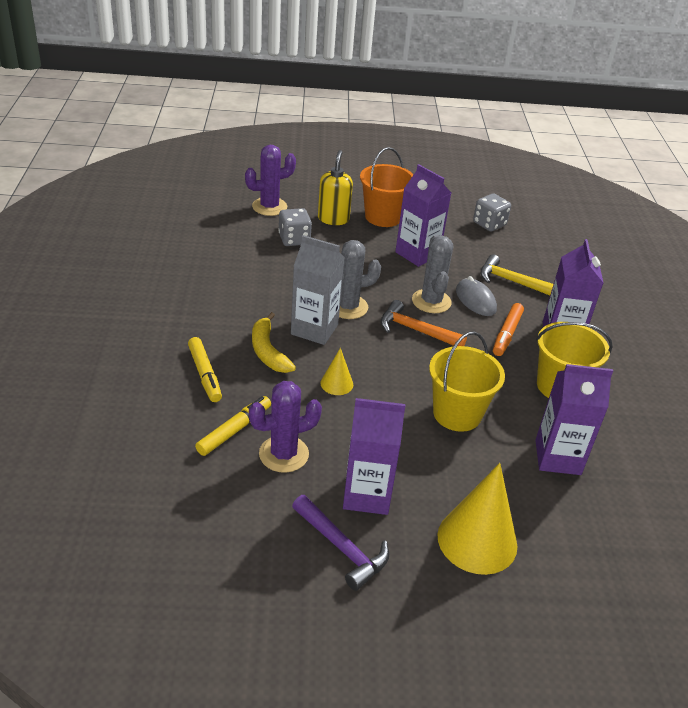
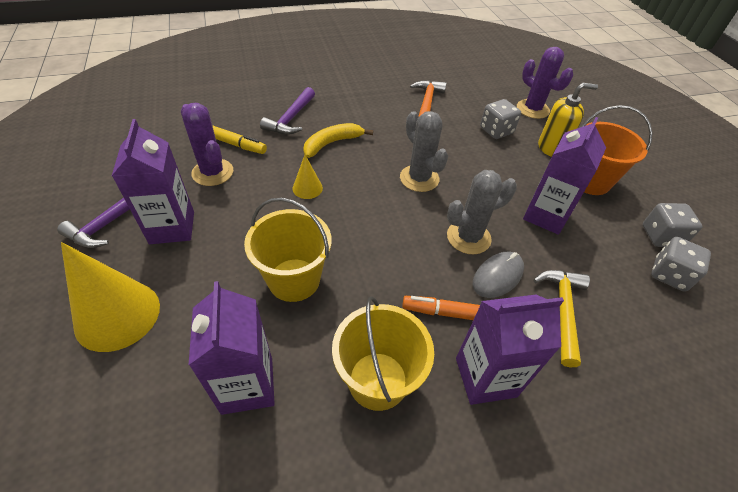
camera: 75 degrees right, 10 degrees up
yellow marker [188,337,222,402] -> purple hammer [260,87,315,135]
grey carton [291,235,345,345] -> none
orange hammer [380,300,467,346] -> orange hammer moved to [410,80,447,117]
none -> grey dice [643,203,703,247]

